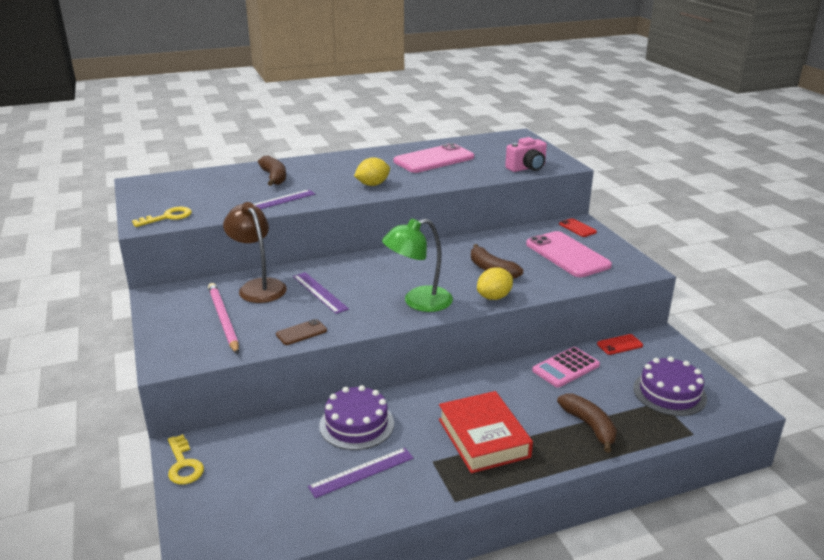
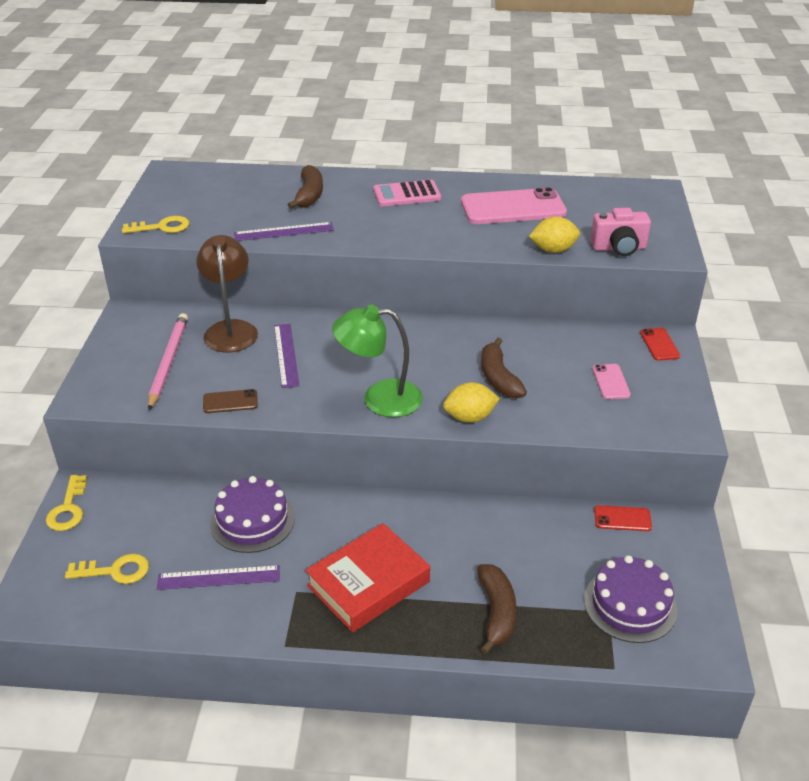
camera: 25 degrees right, 10 degrees up
yellow lemon [354,157,390,186] -> yellow lemon moved to [529,216,580,253]
red book [439,391,533,473] -> red book turned 45 degrees clockwise [306,523,430,633]
pink phone [526,231,612,277] -> pink phone [592,364,631,399], size x0.46
pink calculator [532,347,600,388] -> pink calculator moved to [373,180,441,206]
none -> yellow key [65,554,149,584]

